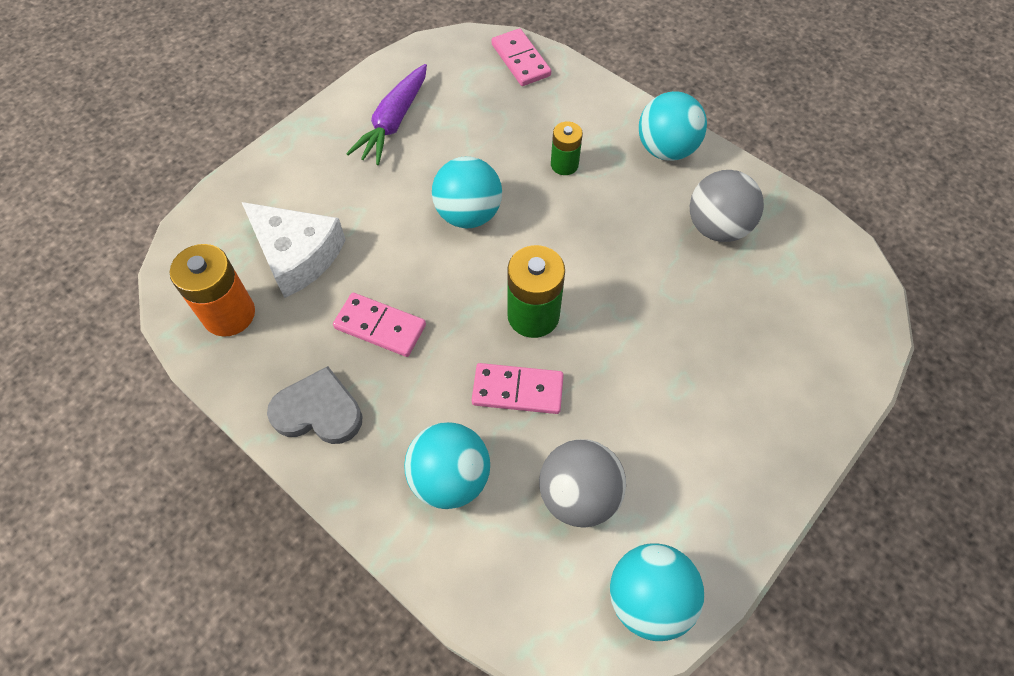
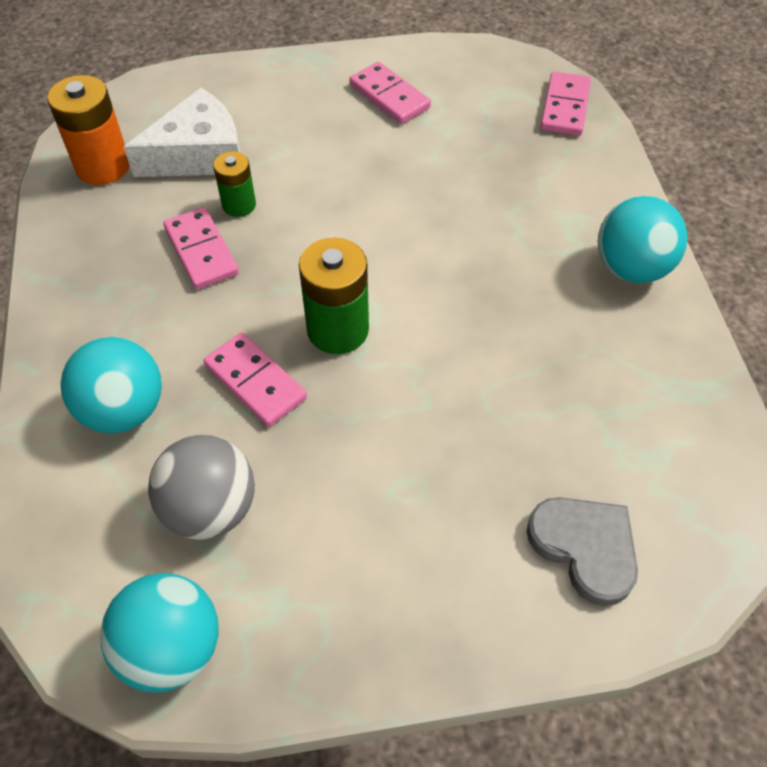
camera: 40 degrees right, 5 degrees down
white cheese [242,202,346,298] -> white cheese turned 105 degrees counterclockwise [124,88,240,177]
grey heart [267,366,362,444] -> grey heart moved to [526,497,638,606]
purple carrot [346,64,427,165] -> pink domino [349,62,431,124]
turquoise ball [432,157,502,228] -> none
green battery [551,121,583,175] -> green battery moved to [213,151,256,217]
grey ball [690,170,764,242] -> none

